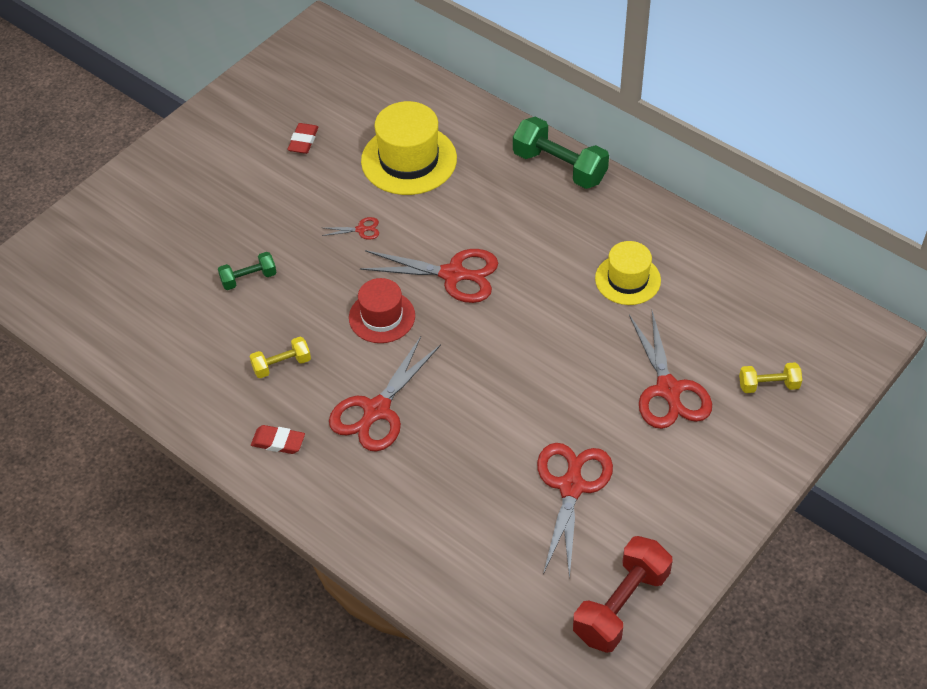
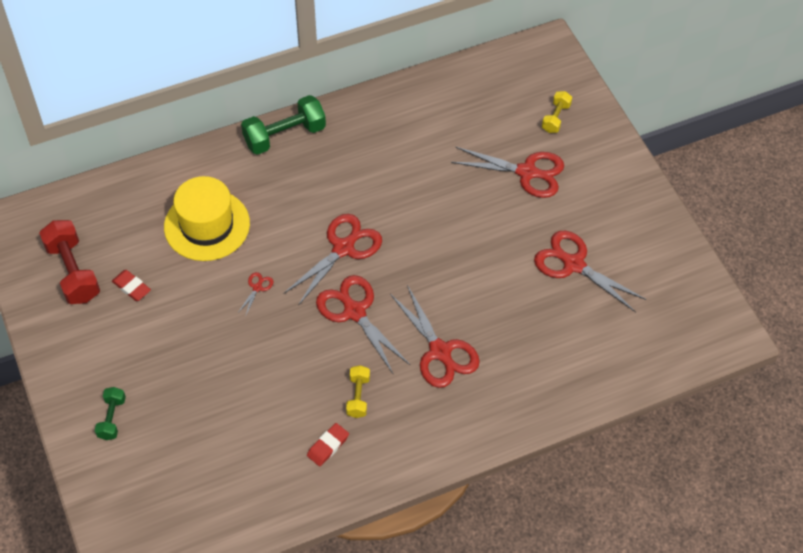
camera: 65 degrees left, 5 degrees up
green dumbbell [218,252,277,290] -> green dumbbell moved to [95,387,126,440]
red eraser [251,425,305,454] -> red eraser moved to [307,423,349,466]
red hat [349,278,415,343] -> red scissors [316,275,410,375]
red dumbbell [573,536,673,653] -> red dumbbell moved to [39,220,100,304]
yellow hat [595,241,661,305] -> none

